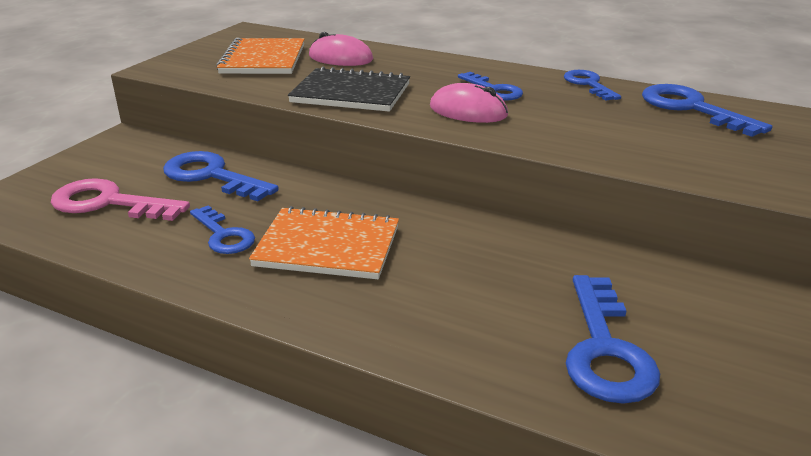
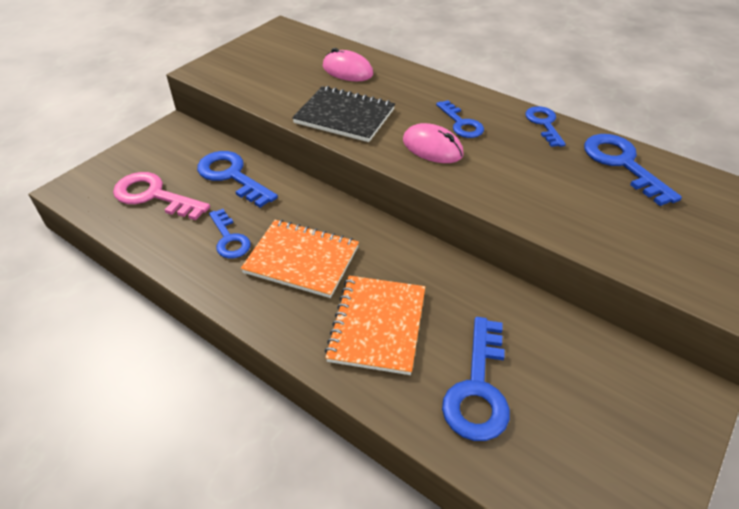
camera: 10 degrees right, 15 degrees up
orange notebook [216,38,304,74] -> orange notebook moved to [325,276,425,375]

